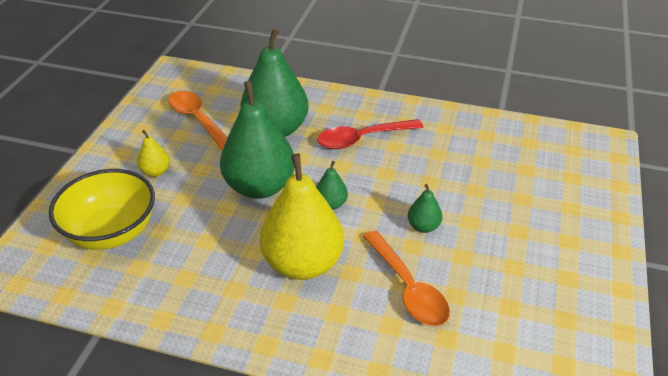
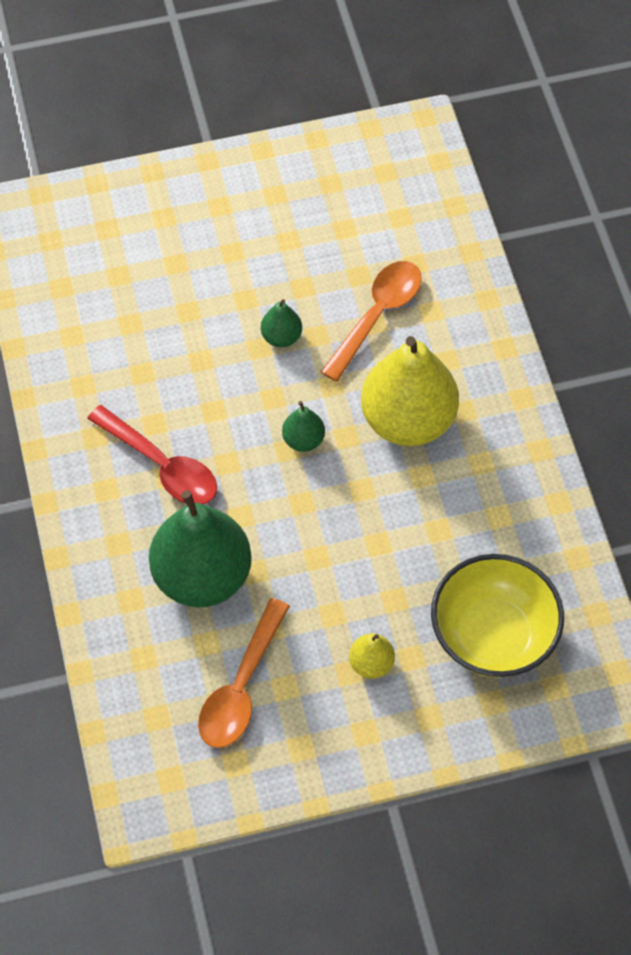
camera: 120 degrees left, 20 degrees up
green pear [220,81,295,199] -> none

